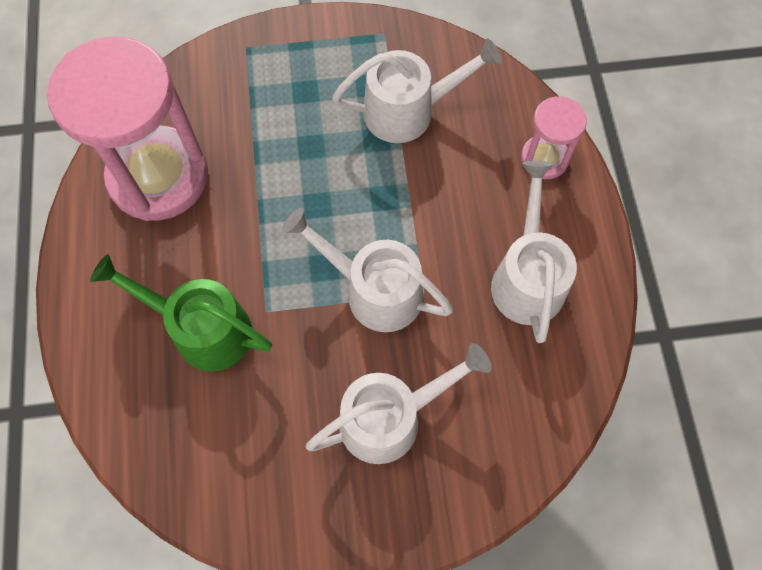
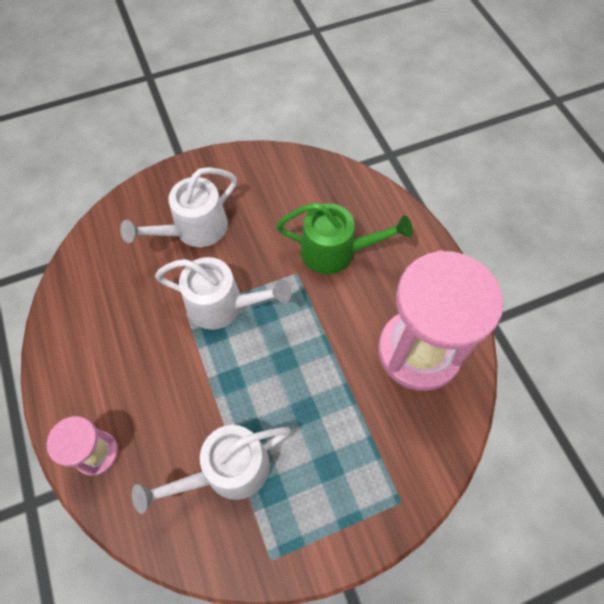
camera: 165 degrees right, 5 degrees down
white watering can [491,161,577,343] -> none

